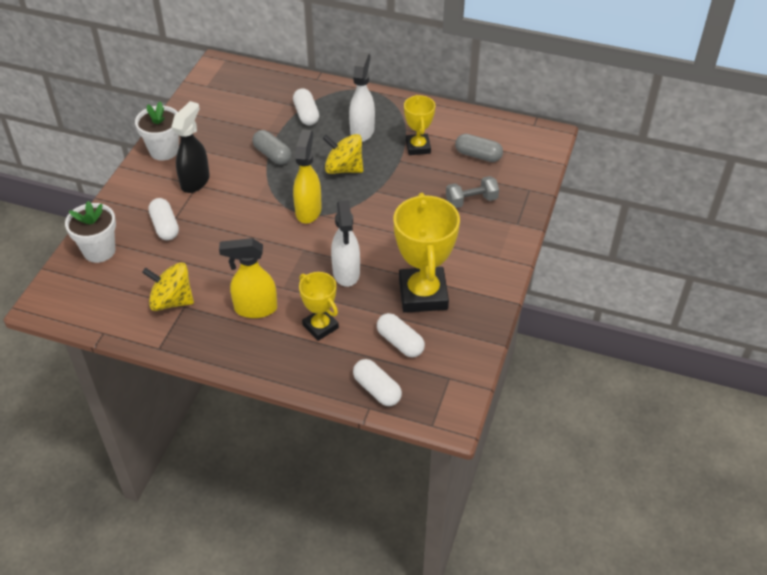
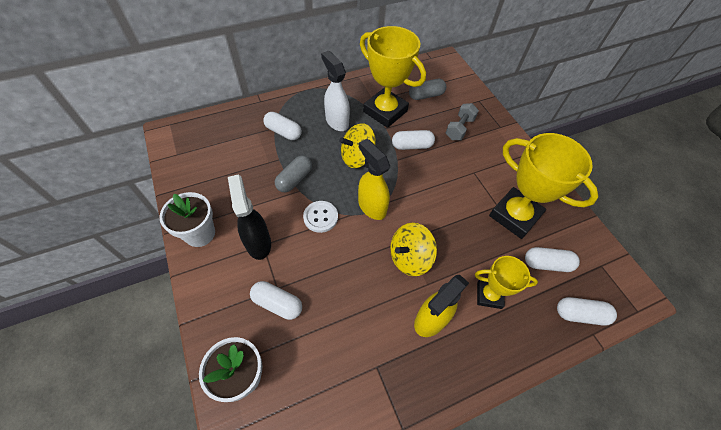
camera: 45 degrees left, 10 degrees up
yellow spinning top [142,263,194,311] -> yellow spinning top moved to [390,223,437,276]
grey capsule [252,130,291,165] -> grey capsule turned 60 degrees counterclockwise [275,155,312,192]
white spray bottle [331,200,360,287] -> none
yellow trophy [404,95,435,155] -> yellow trophy [360,26,426,128], size x1.76
none -> white button [303,201,338,233]
none -> white capsule [392,130,435,150]

